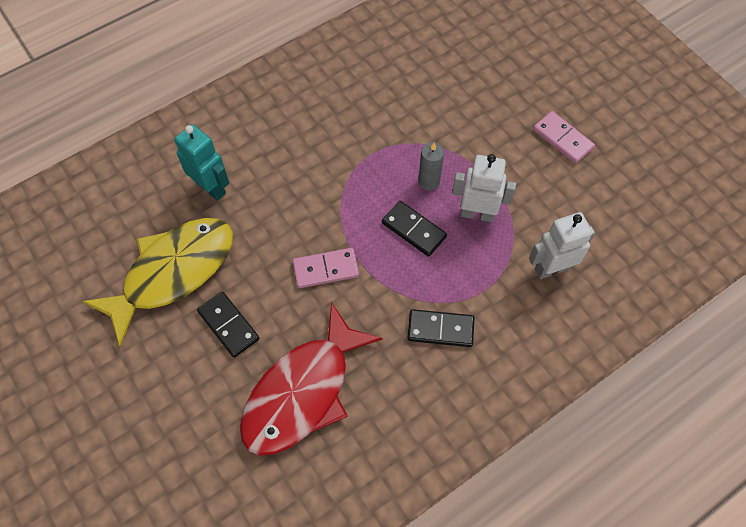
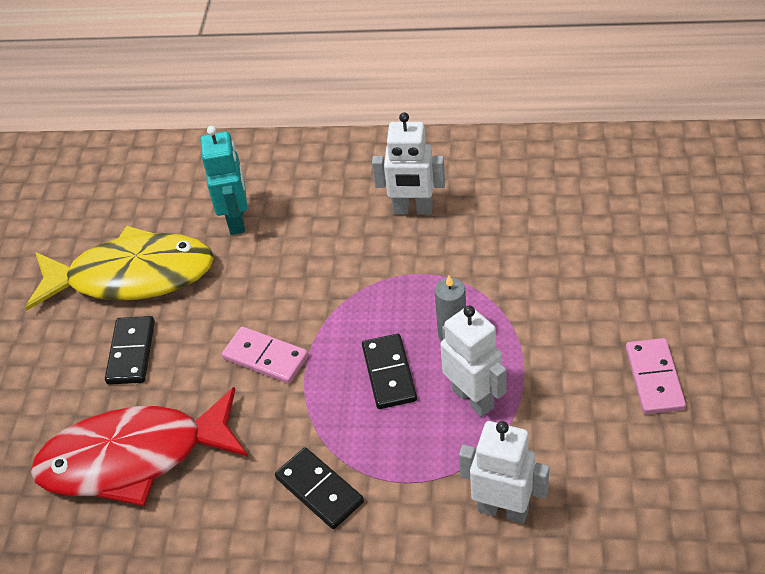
camera: 45 degrees right, 15 degrees down
none -> white robot [372,112,445,215]

